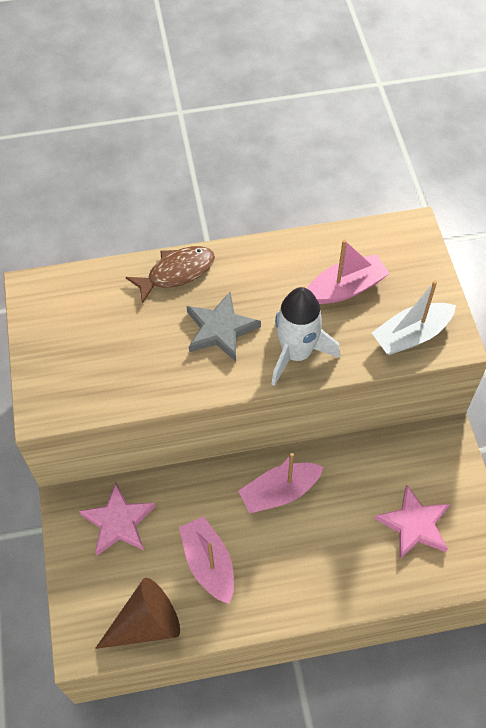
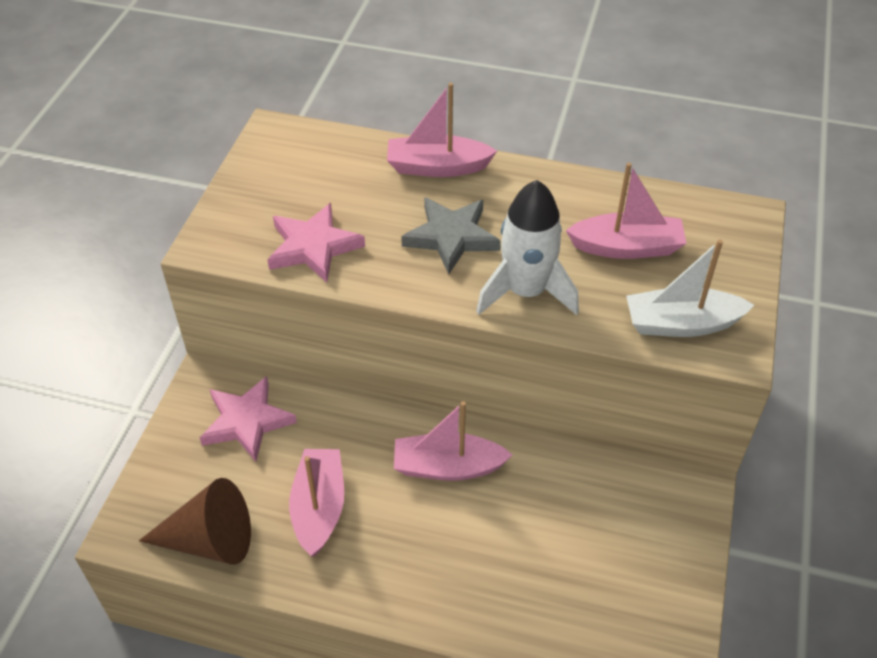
camera: 25 degrees right, 10 degrees down
brown fish [126,246,215,304] -> pink boat [387,83,497,177]
pink star [375,484,450,559] -> pink star moved to [267,203,365,283]

